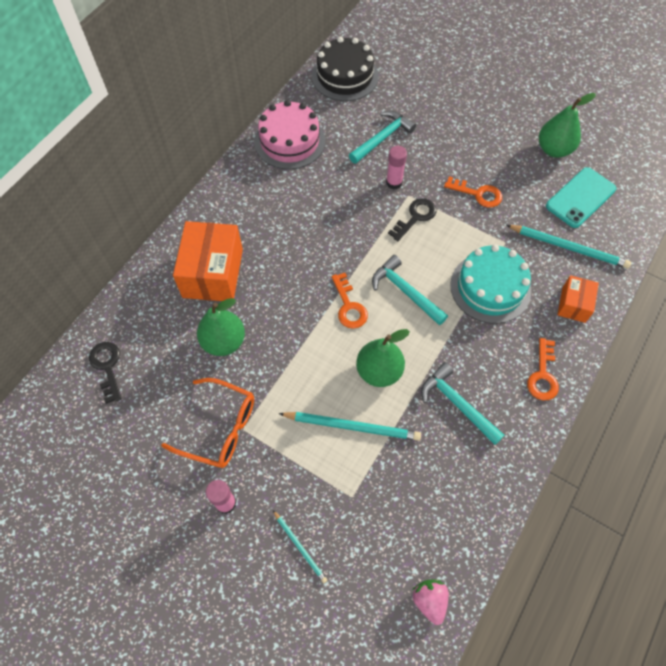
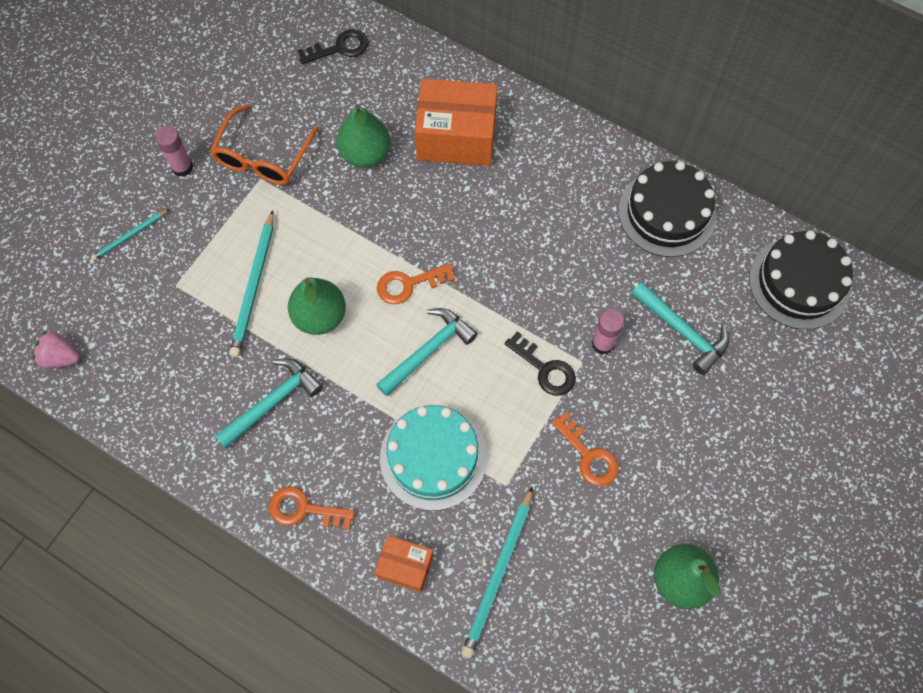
camera: 90 degrees right, 5 degrees up
pink cake [254,100,325,169] -> black cake [619,161,717,257]
pink strawberry [412,579,449,625] -> pink strawberry turned 150 degrees counterclockwise [33,331,80,369]
orange key [444,176,502,208] -> orange key turned 60 degrees counterclockwise [552,412,619,487]
turquoise phone [546,167,617,228] -> none

